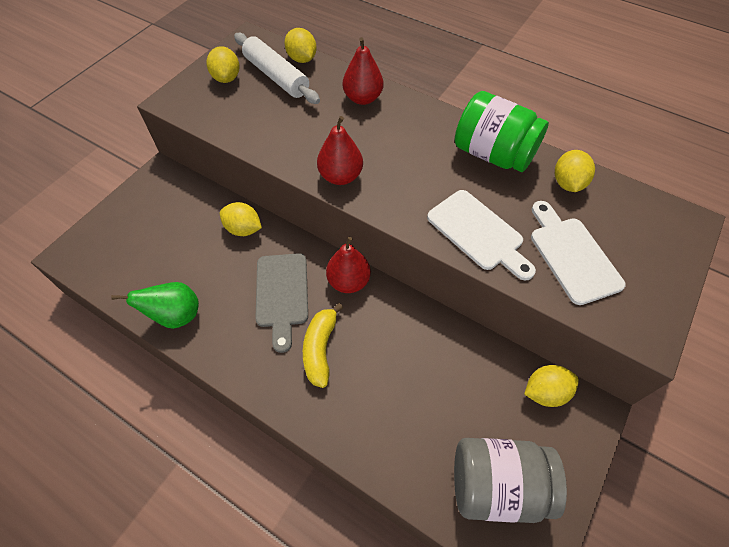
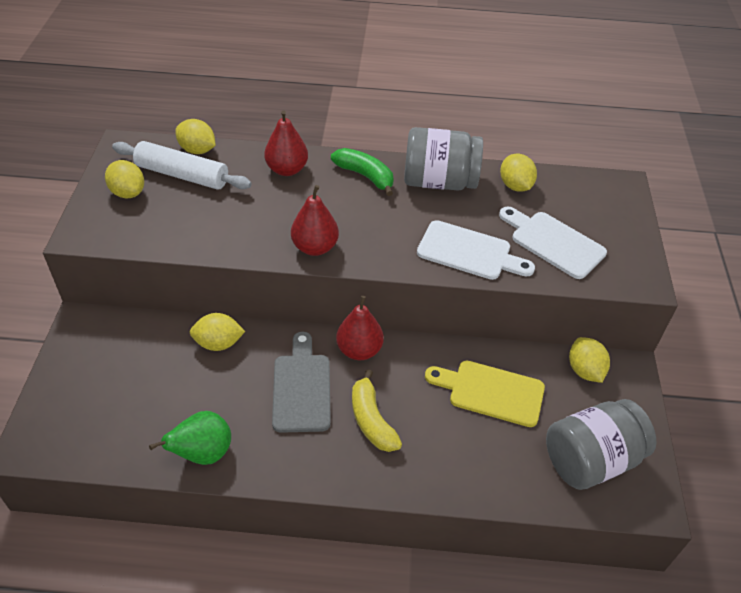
camera: 30 degrees left, 10 degrees down
grey cutting board [255,253,308,353] -> grey cutting board turned 150 degrees counterclockwise [272,332,331,433]
green jar [455,91,549,172] -> grey jar [404,127,483,191]
yellow lemon [524,365,579,407] -> yellow lemon turned 60 degrees counterclockwise [569,337,610,383]
none -> green banana [331,148,394,196]
none -> yellow cutting board [425,361,545,427]

